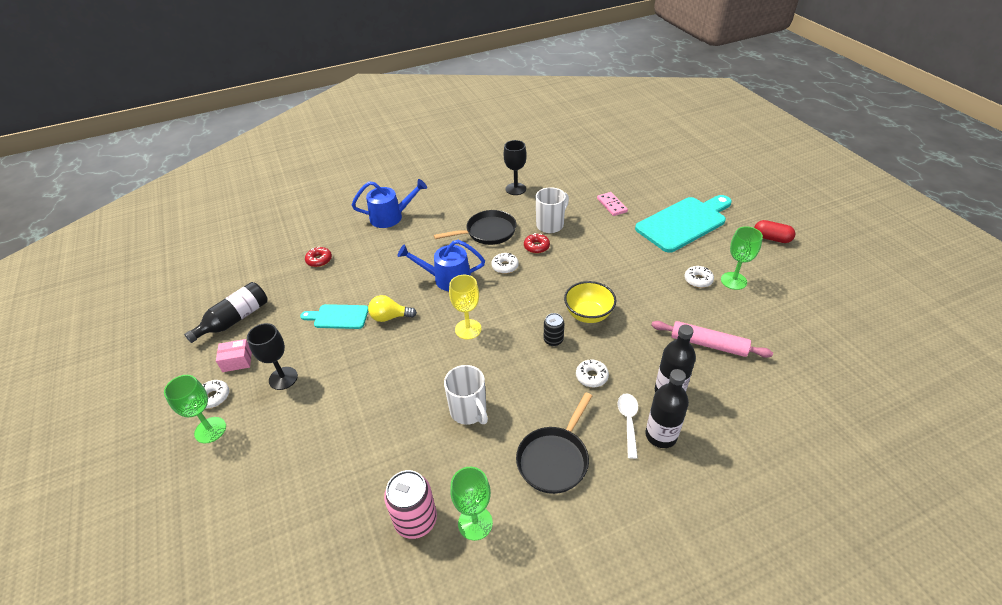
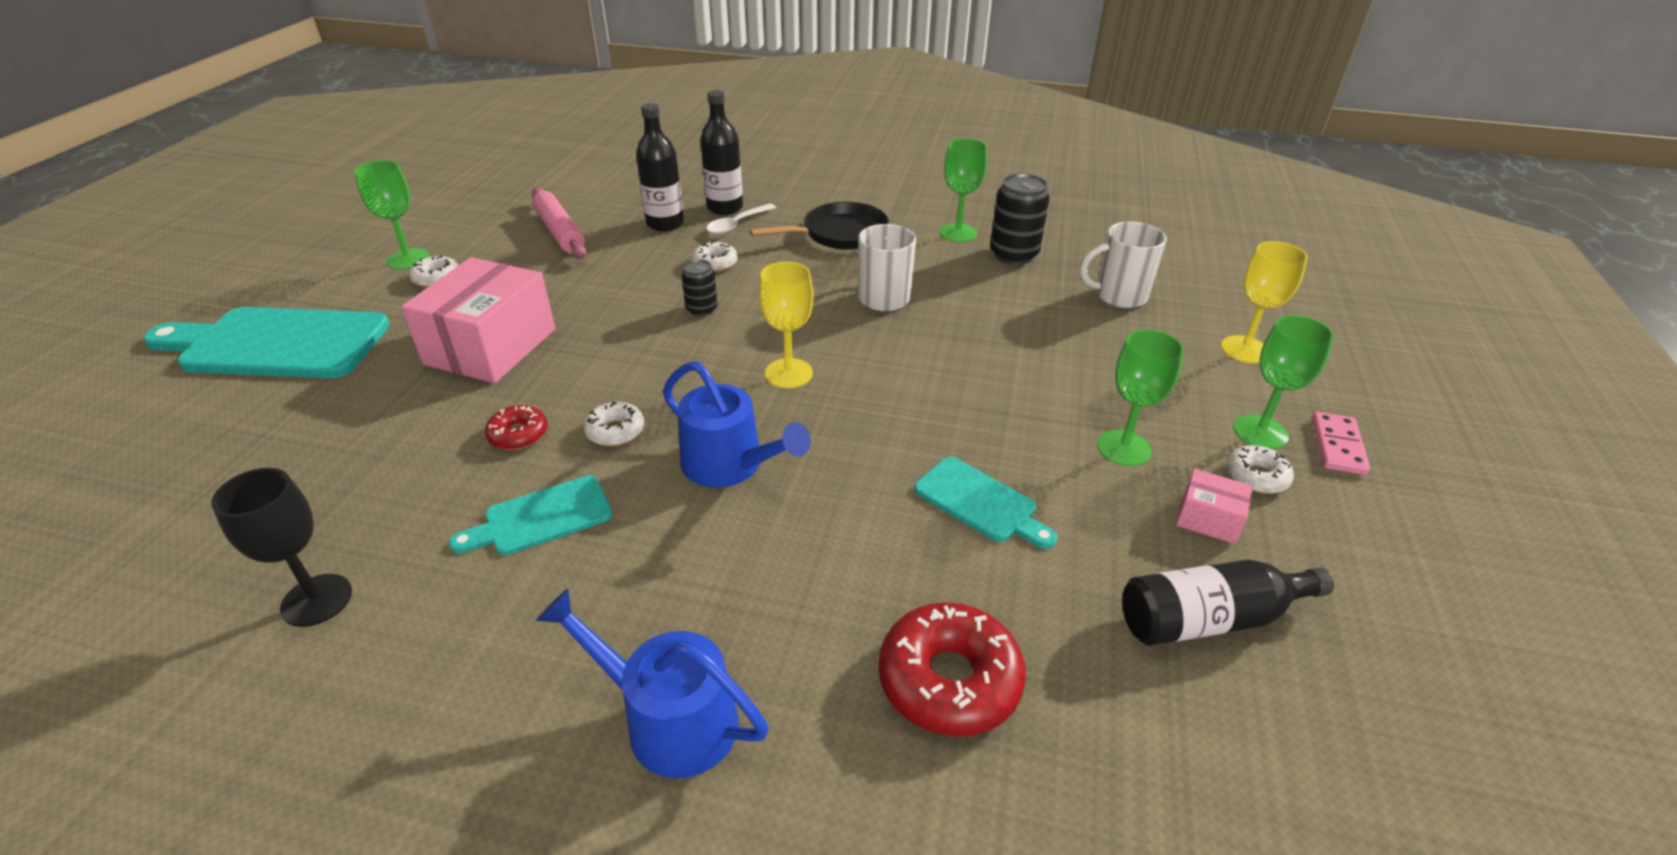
camera: 145 degrees left, 5 degrees down
black goblet [247,323,298,390] -> green goblet [1097,329,1184,466]
red donut [305,247,332,267] -> red donut [878,602,1026,737], size x1.83
yellow light bulb [368,295,417,322] -> none
pink can [384,470,437,539] -> black can [990,173,1050,265]
black pan [434,210,517,245] -> turquoise cutting board [449,475,612,555]
white mug [536,187,569,233] -> white mug moved to [1080,222,1167,308]
yellow bowl [564,281,616,323] -> none
pink domino [597,192,628,216] -> pink domino moved to [1312,412,1370,475]
red capsule [754,220,795,243] -> none
none -> pink box [401,257,555,383]
none -> yellow goblet [1221,241,1308,363]

